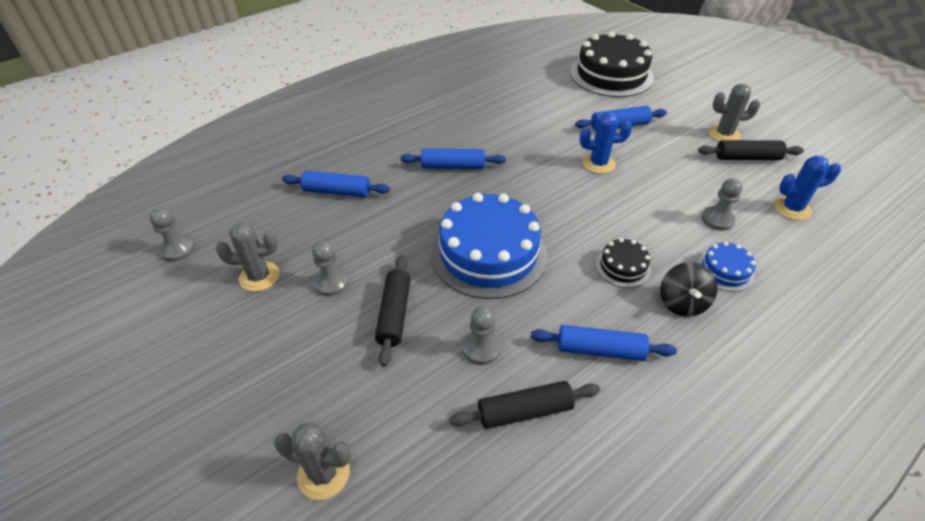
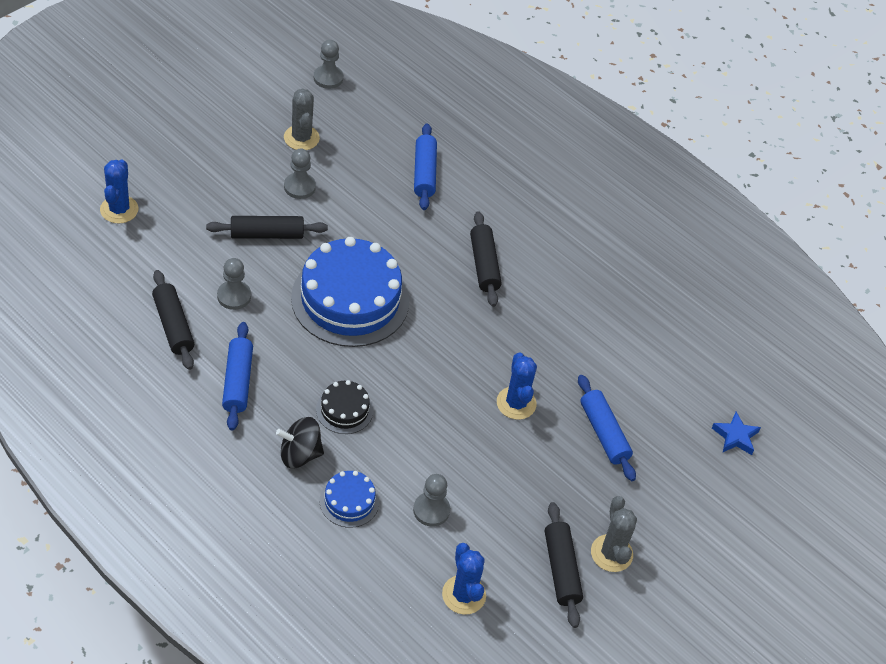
camera: 75 degrees right, 5 degrees up
grey cactus [274,422,351,500] -> blue cactus [100,159,139,223]
blue rolling pin [401,149,506,169] -> black rolling pin [470,211,502,307]
black cake [570,31,654,97] -> blue star [712,412,761,455]

